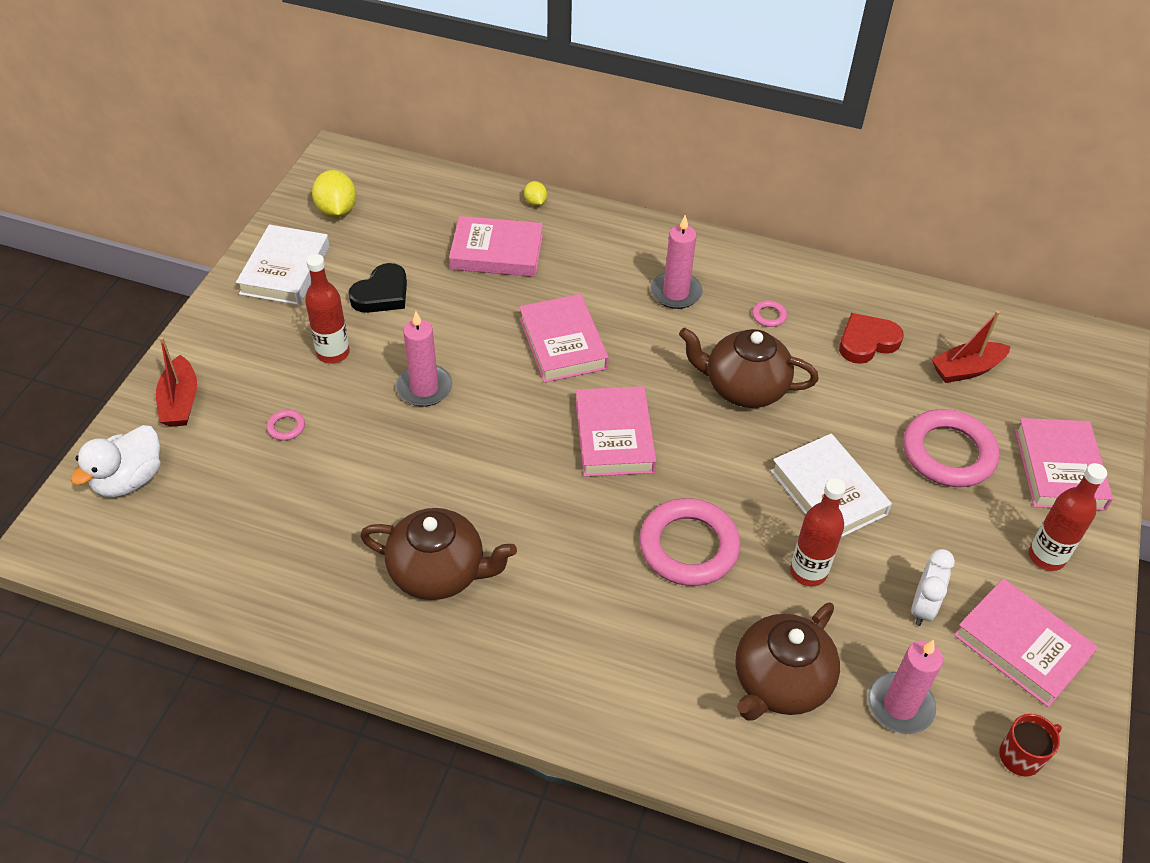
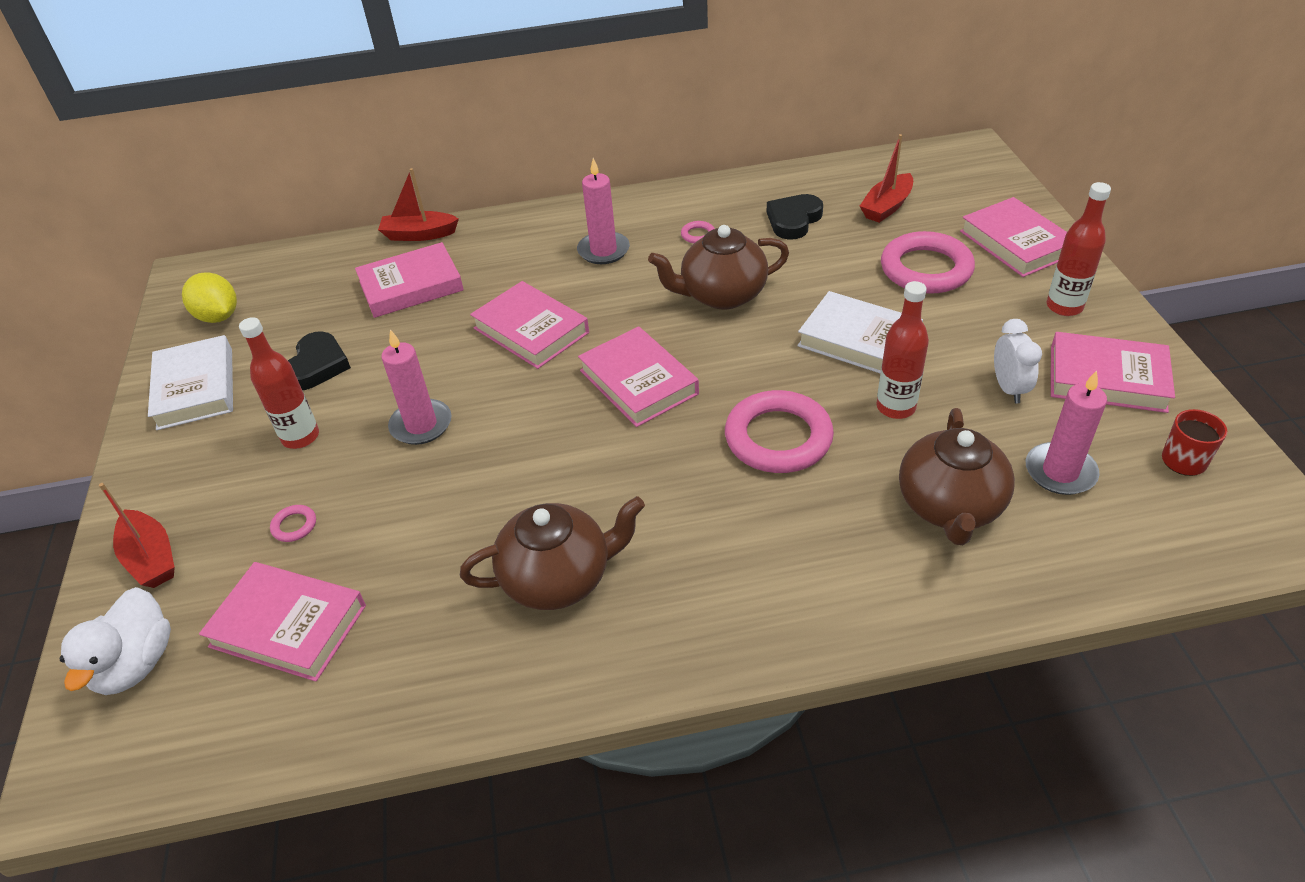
camera: 25 degrees left, 5 degrees down
yellow lemon [524,181,547,206] -> red boat [378,168,459,241]
red heart [839,313,904,364] -> black heart [767,194,823,240]
none -> pink book [199,562,366,682]

